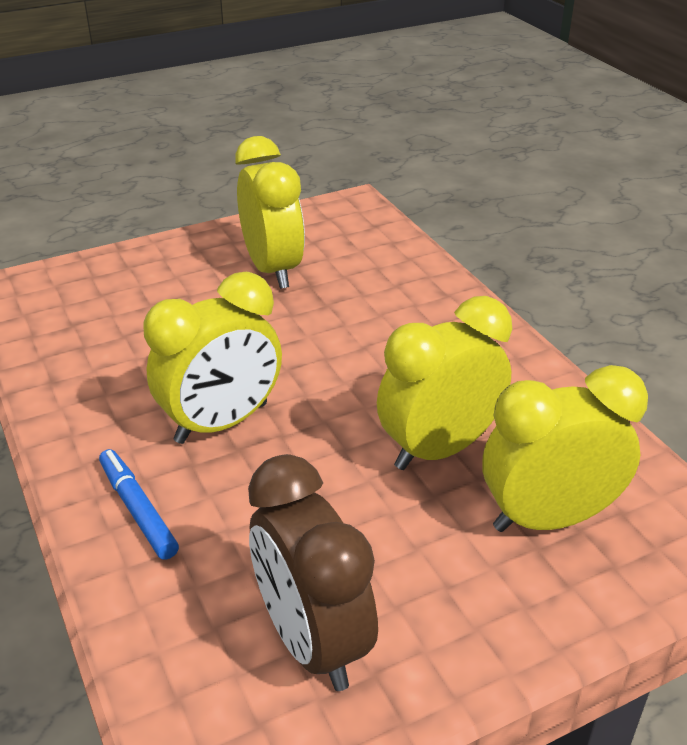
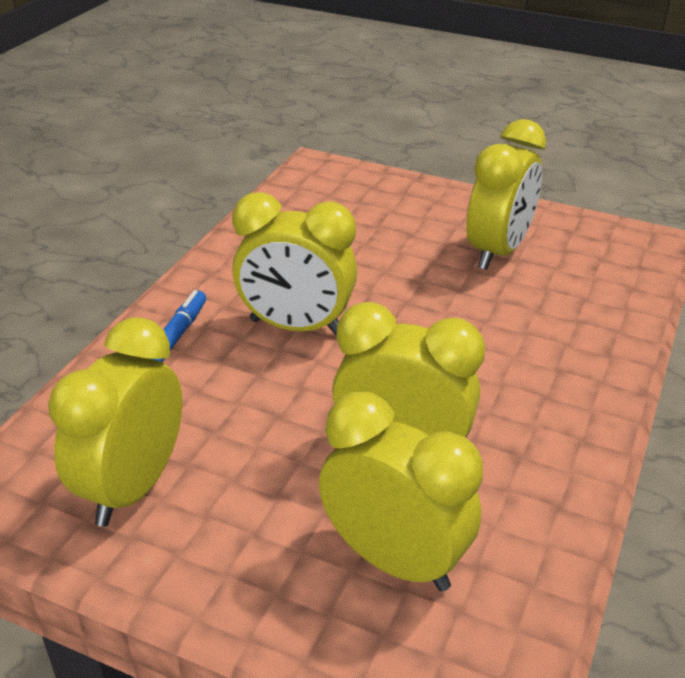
camera: 50 degrees right, 0 degrees up
brown clock [248,454,378,691] -> yellow clock [48,317,182,527]

